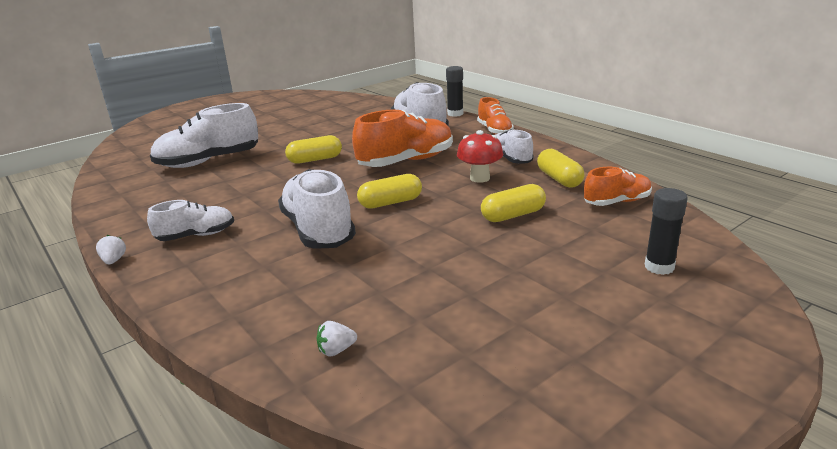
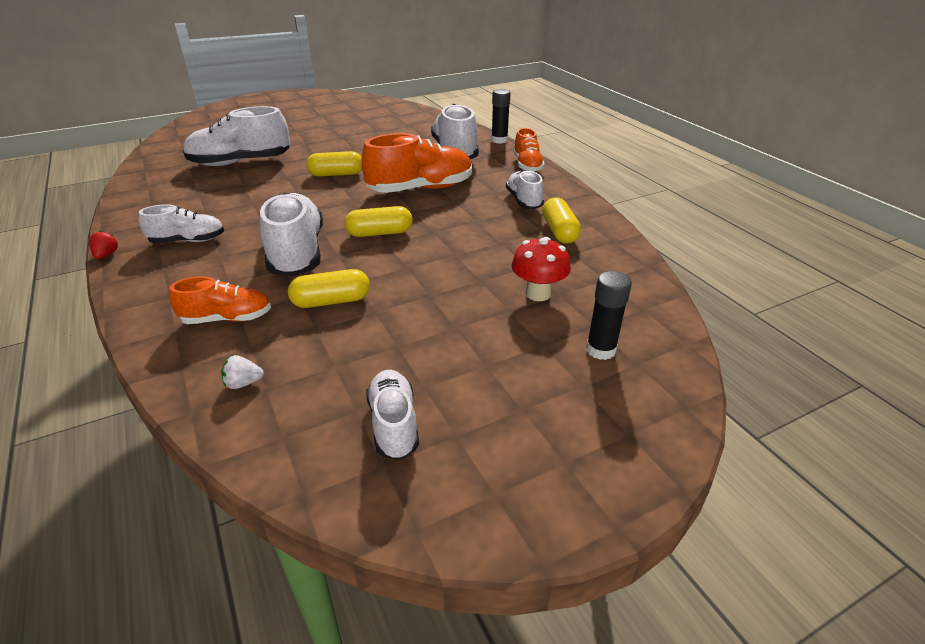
camera: 10 degrees right, 10 degrees up
white strawberry [96,235,126,264] -> red strawberry [89,231,118,259]
red mushroom [457,130,503,183] -> red mushroom moved to [511,237,571,301]
yellow capsule [481,184,546,222] -> yellow capsule moved to [288,269,370,308]
orange shoe [584,167,652,206] -> orange shoe moved to [169,276,271,324]
none -> white shoe [366,370,419,460]

